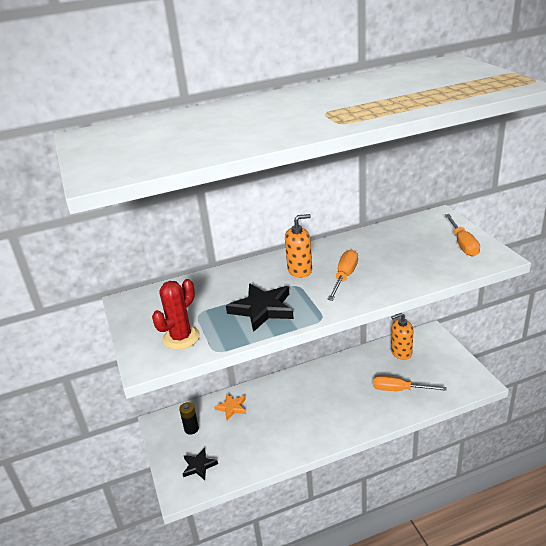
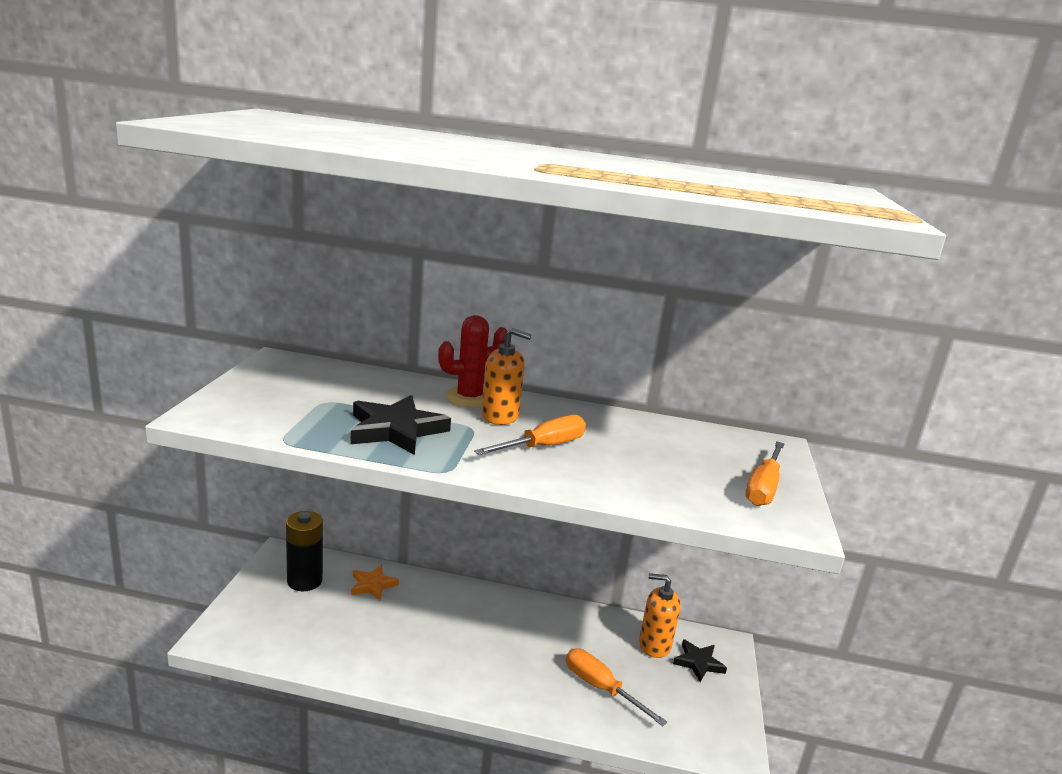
camera: 25 degrees right, 10 degrees down
red cactus [152,279,200,350] -> red cactus moved to [438,315,507,408]
black battery [179,402,199,435] -> black battery [286,511,323,592], size x1.64
black star [183,448,218,480] -> black star moved to [673,639,727,682]

